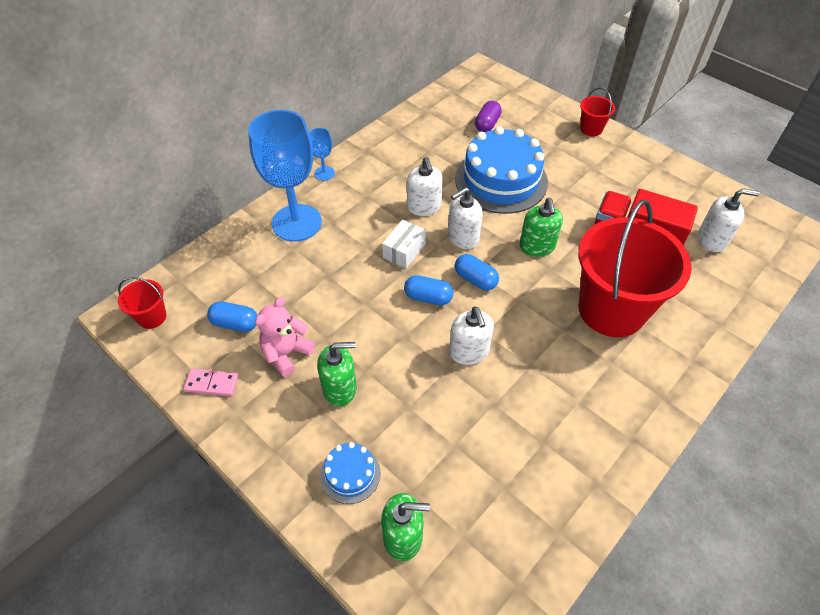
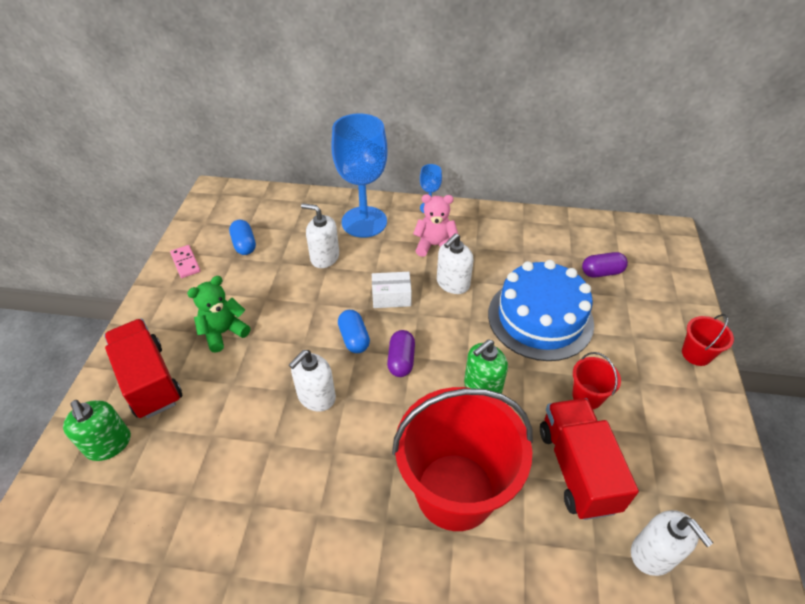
camera: 55 degrees right, 5 degrees down
red bucket [118,277,166,329] -> red bucket moved to [572,352,621,409]
pink teddy bear [255,297,315,377] -> pink teddy bear moved to [413,194,458,257]
green soap dispenser [317,342,357,406] -> green teddy bear [187,276,251,352]
blue cake [320,442,381,504] -> red truck [104,319,182,418]
white soap dispenser [448,187,483,249] -> white soap dispenser moved to [301,203,339,268]
blue capsule [455,254,499,290] -> purple capsule [387,330,415,377]

